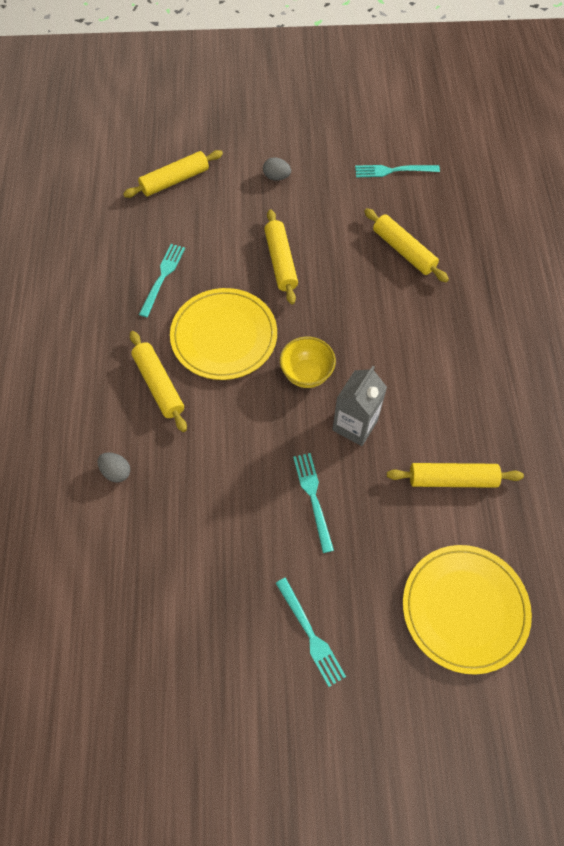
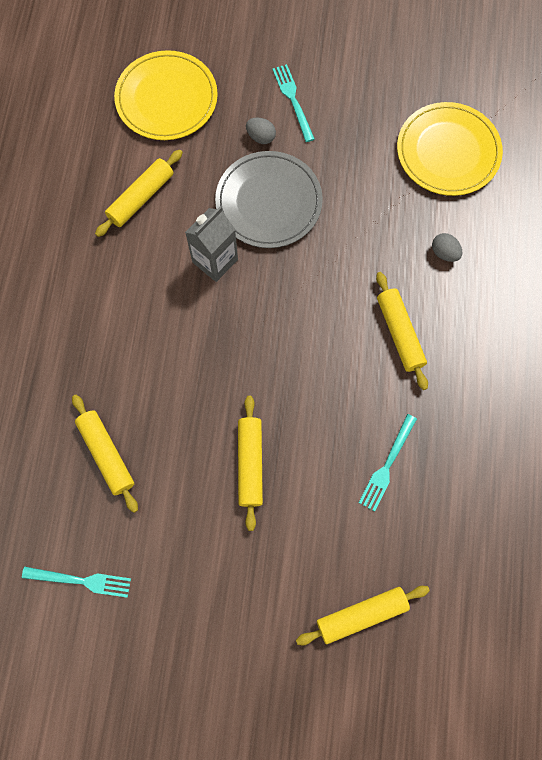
camera: 170 degrees left, 10 degrees up
yellow plate [170,288,277,380] -> yellow plate moved to [397,102,503,196]
grey egg [263,157,291,180] -> grey egg moved to [246,117,276,144]
yellow bowl [280,337,336,388] -> none
turquoise fork [293,453,334,553] -> grey plate [215,151,323,248]
yellow rolling pin [387,463,524,488] -> yellow rolling pin turned 60 degrees counterclockwise [95,150,183,237]

